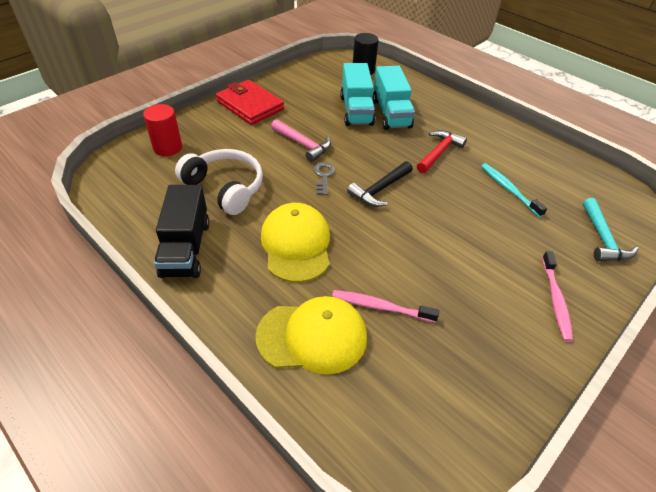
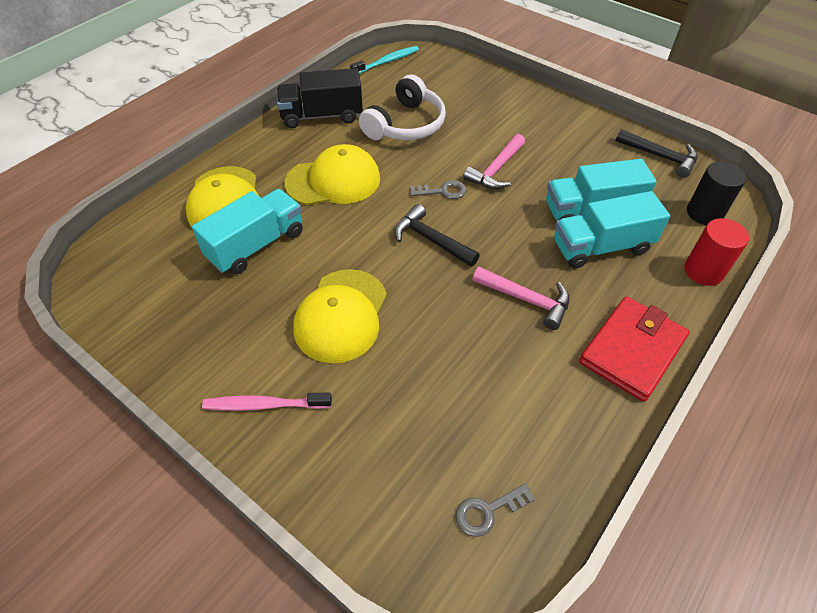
camera: 85 degrees right, 5 degrees up
red cylinder [143,104,182,156] -> red cylinder moved to [685,218,749,286]
red wallet [216,80,284,125] -> red wallet moved to [579,296,690,402]
pink toothbrush [332,290,439,323] -> turquoise truck [192,189,303,274]
red hammer [417,130,467,173] -> pink hammer [473,267,570,330]
turquoise toothbrush [481,163,547,217] -> turquoise toothbrush moved to [350,46,419,74]
turquoise hammer [583,198,638,261] -> none
none -> yellow cap [293,269,387,363]
none -> grey key [456,483,535,537]
none -> black hammer [616,129,697,178]

